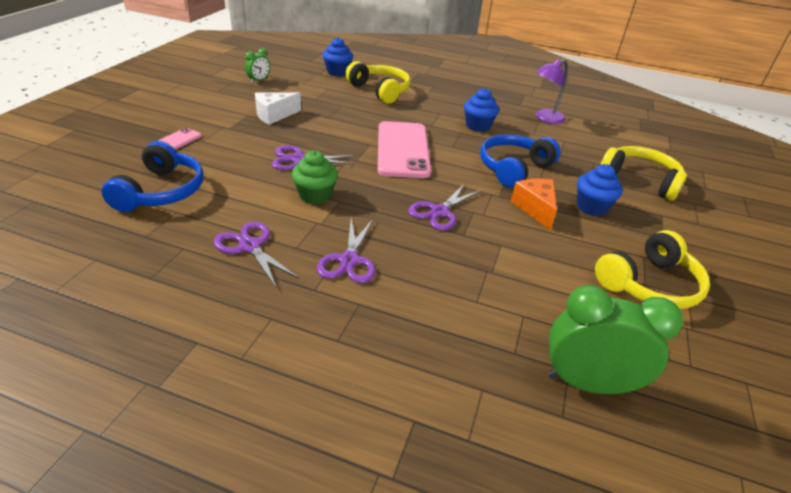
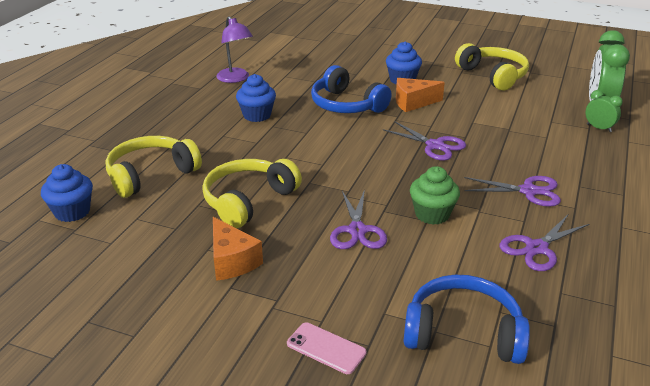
camera: 85 degrees left, 5 degrees down
green clock [245,48,270,83] -> green clock moved to [585,90,623,132]
white cheese [255,92,301,125] -> orange cheese [213,217,263,281]
pink phone [378,121,431,178] -> none
yellow headphones [600,146,687,201] -> yellow headphones moved to [202,159,302,228]

